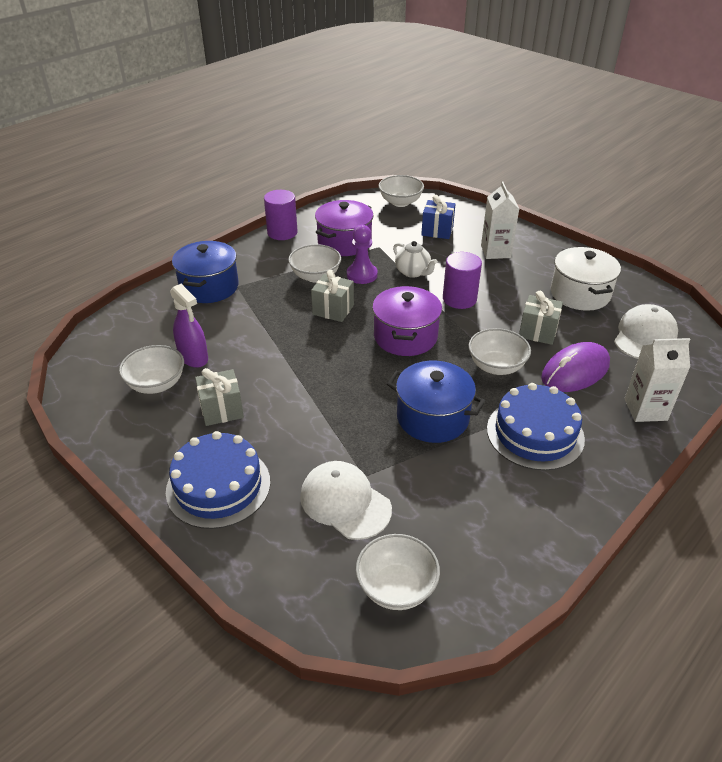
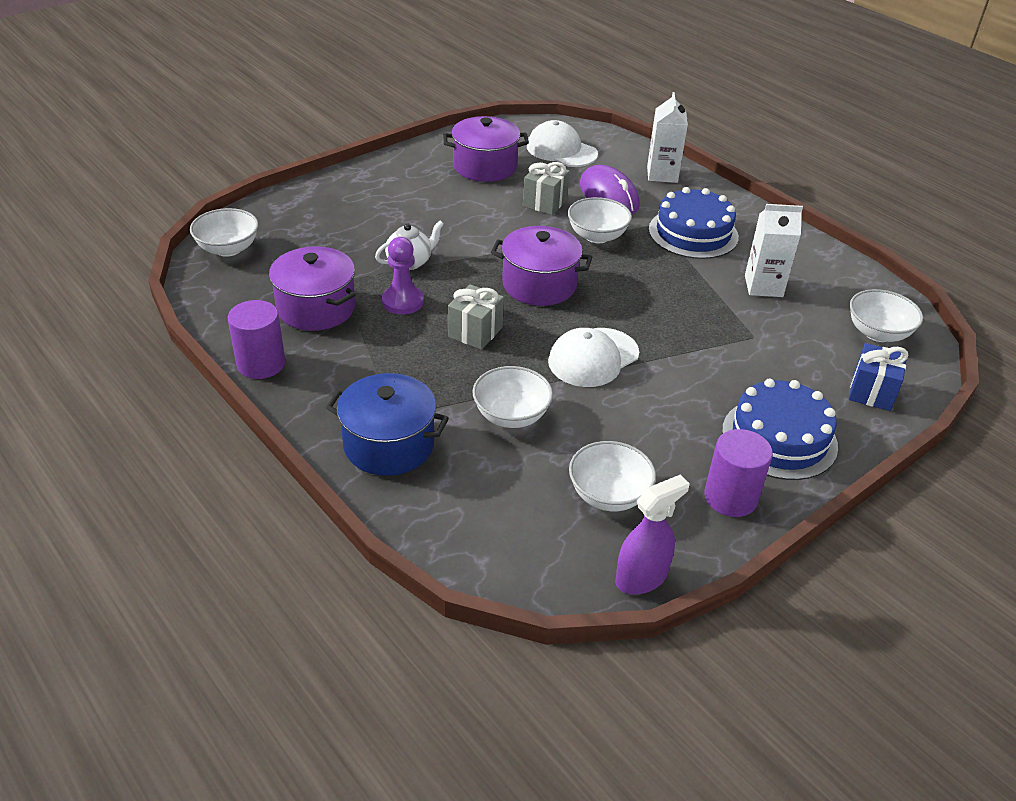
camera: 85 degrees left, 0 degrees up
purple spray bottle [170,284,208,368] -> purple spray bottle moved to [615,475,689,595]
grey gift [195,368,244,426] -> none
white bowl [288,244,341,283] -> white bowl moved to [473,366,553,428]
white cap [300,461,392,540] -> white cap moved to [548,328,639,387]
blue pot [387,361,485,443] -> none
blue gift [421,195,456,239] -> blue gift moved to [849,343,909,411]
purple cylinder [443,252,482,309] -> purple cylinder moved to [704,429,773,517]
white carton [481,182,519,259] -> white carton moved to [745,204,803,297]
white pot [551,247,621,311] -> purple pot [443,116,529,182]

